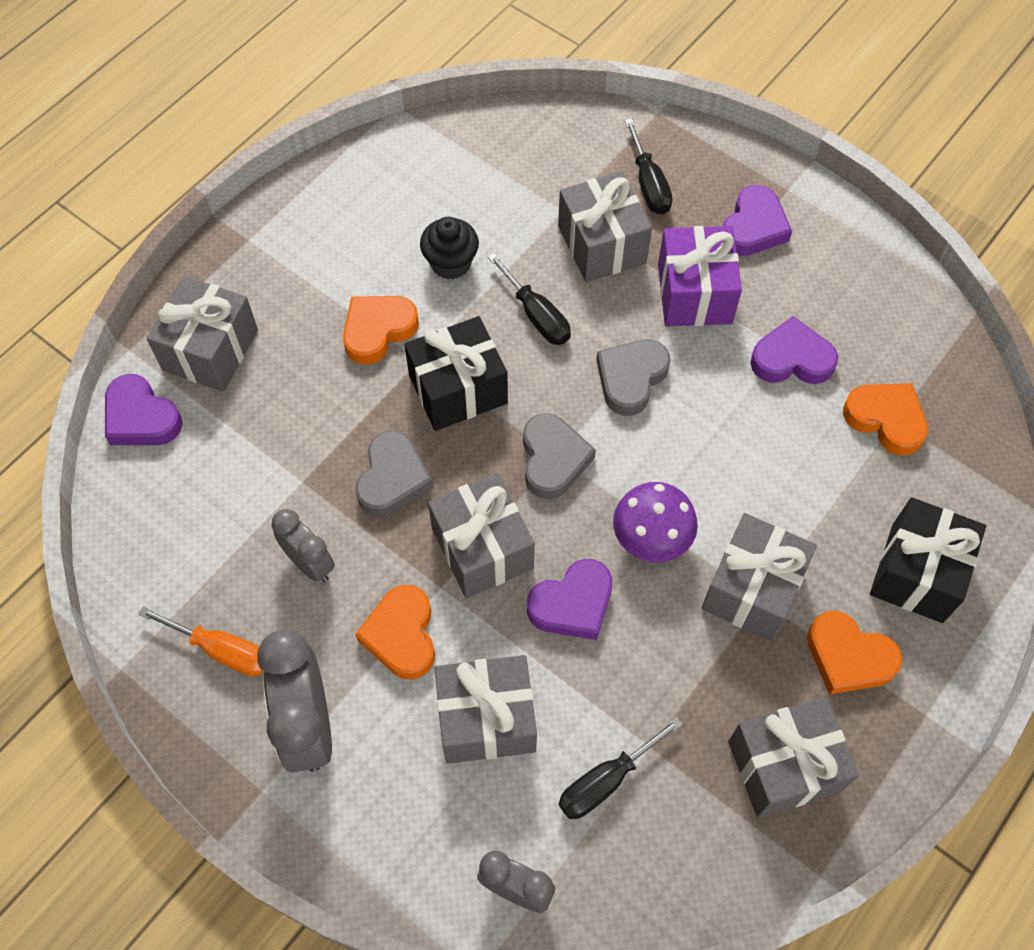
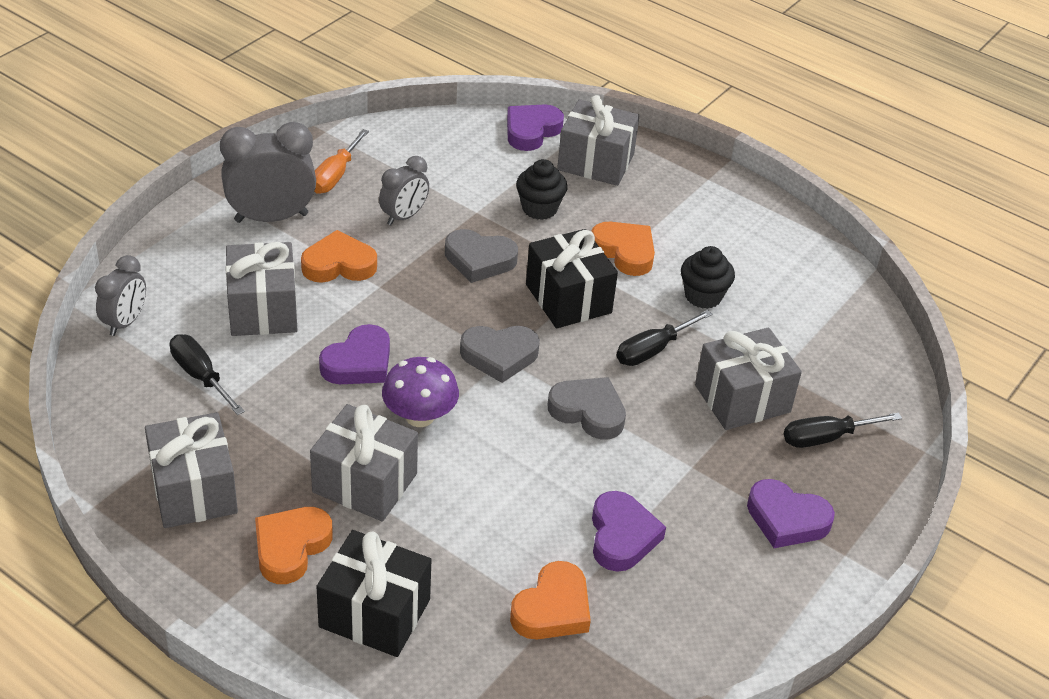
camera: 85 degrees right, 20 degrees down
grey gift [428,473,535,598] -> none
purple heart [527,559,612,640] -> purple heart turned 105 degrees counterclockwise [319,324,390,384]
purple gift [658,226,742,326] -> none
none -> black cupcake [516,159,568,220]

